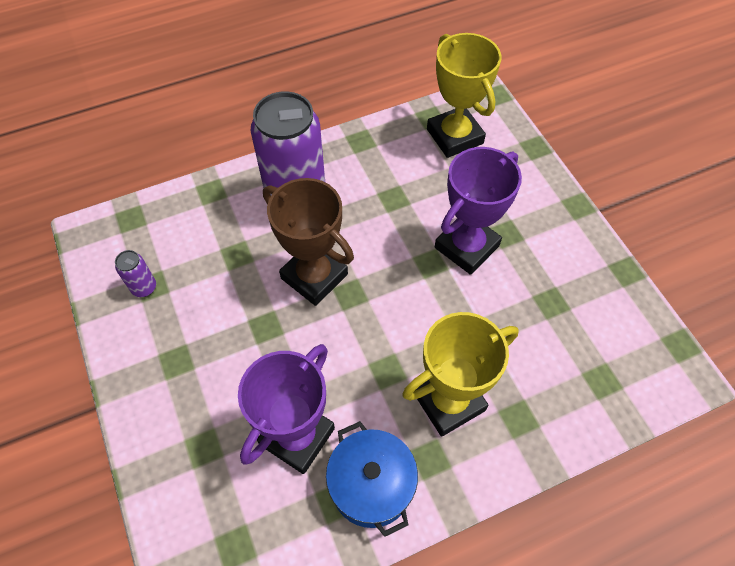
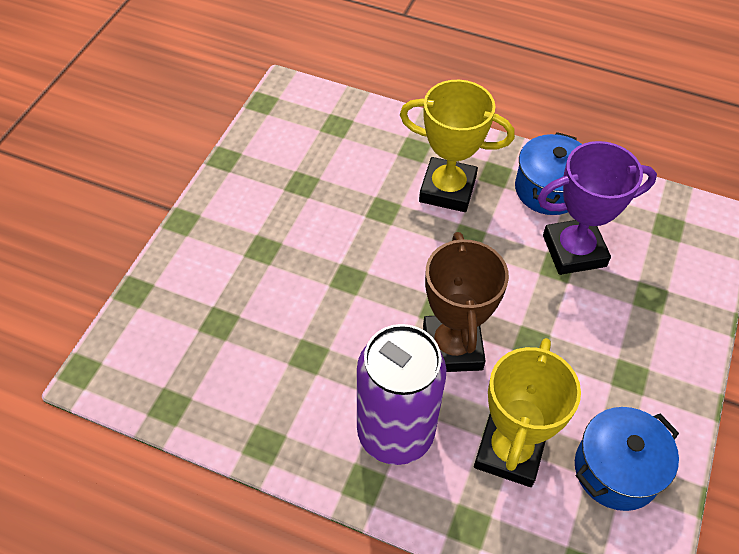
camera: 135 degrees left, 5 degrees down
purple can [115,250,156,297] -> blue pot [575,407,679,511]
yellow trophy [427,33,501,158] -> yellow trophy moved to [474,338,581,487]
purple trophy [435,147,522,275] -> none

